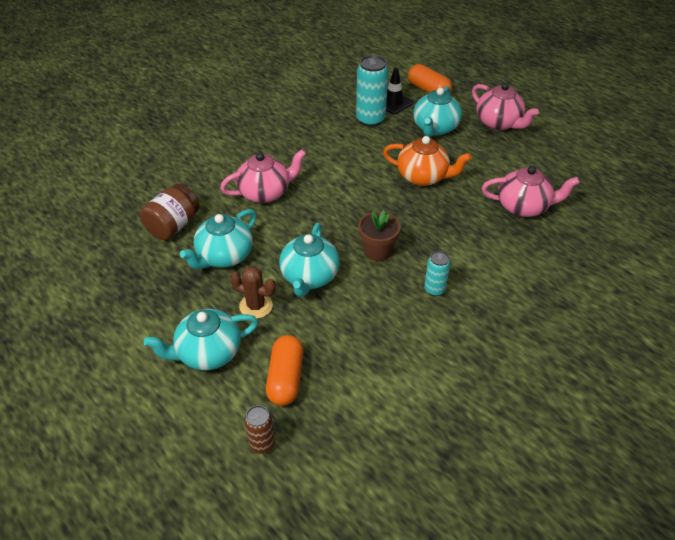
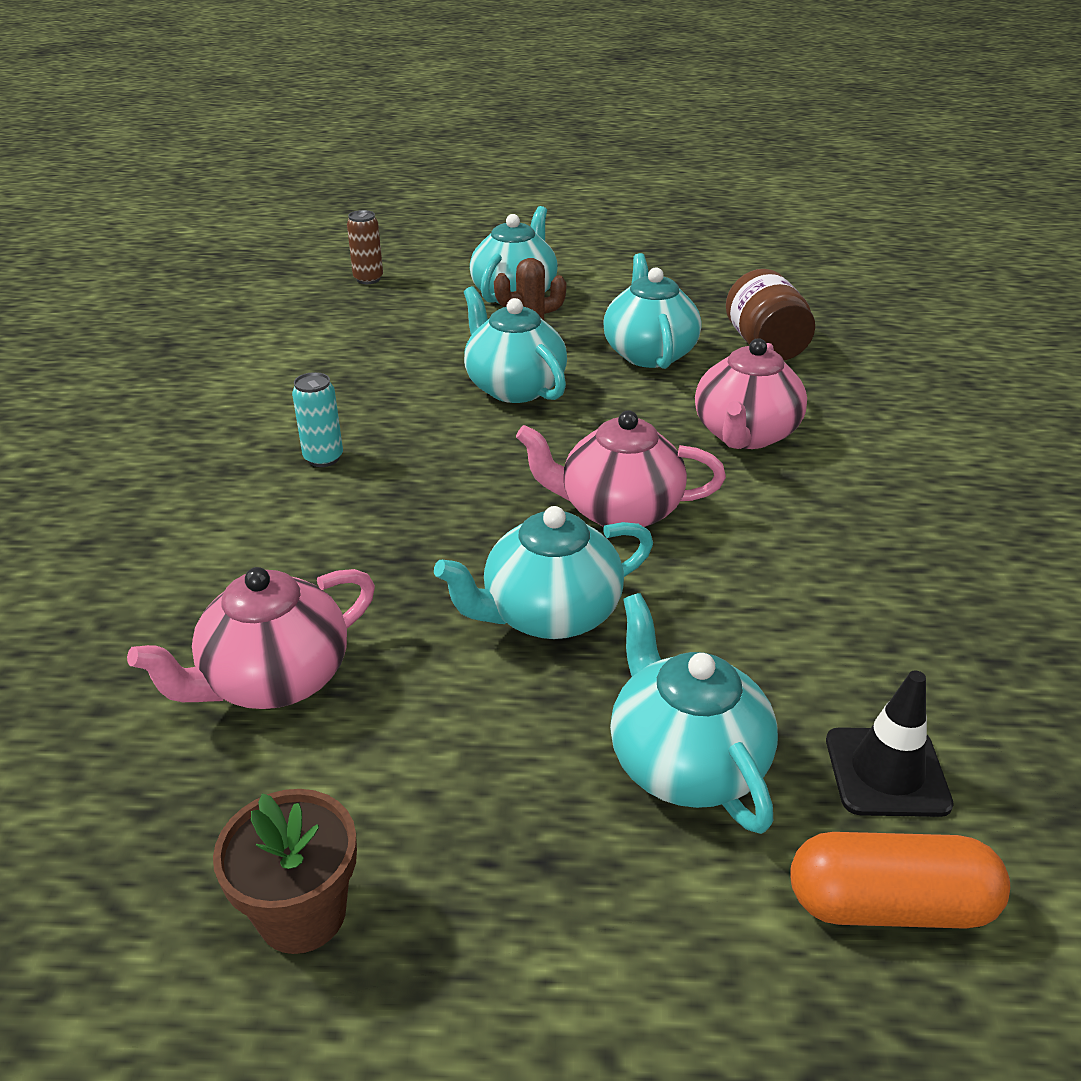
camera: 135 degrees right, 10 degrees down
orange capsule [266,335,303,406] -> none
turquoise can [356,55,388,127] -> none
brown flower pot [358,210,401,261] -> brown flower pot moved to [213,789,357,954]
orange teapot [383,136,472,186] -> turquoise teapot [434,506,653,639]
pink teapot [472,83,539,130] -> pink teapot moved to [516,410,726,527]

